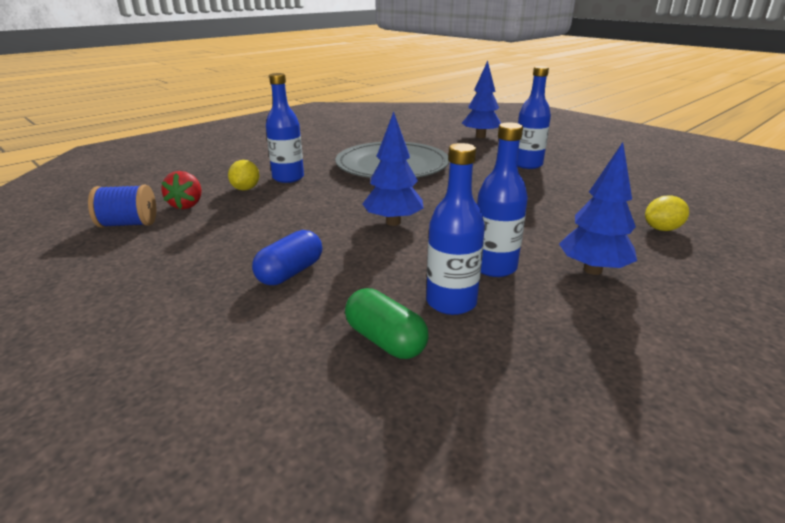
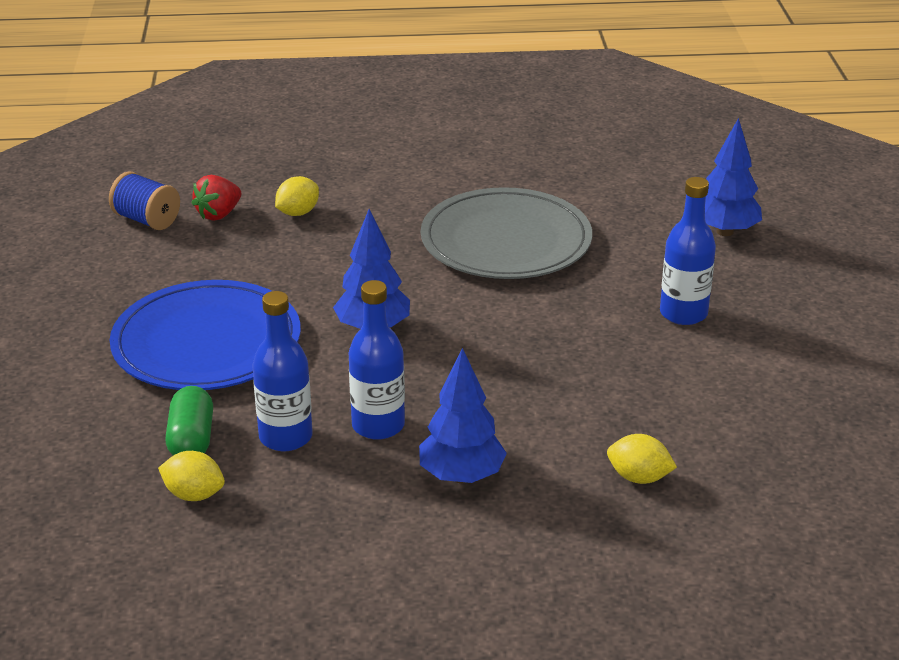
camera: 40 degrees right, 5 degrees up
blue capsule [252,230,322,285] -> blue plate [110,280,301,390]
blue bottle [266,73,304,183] -> none
none -> yellow lemon [158,451,225,501]

